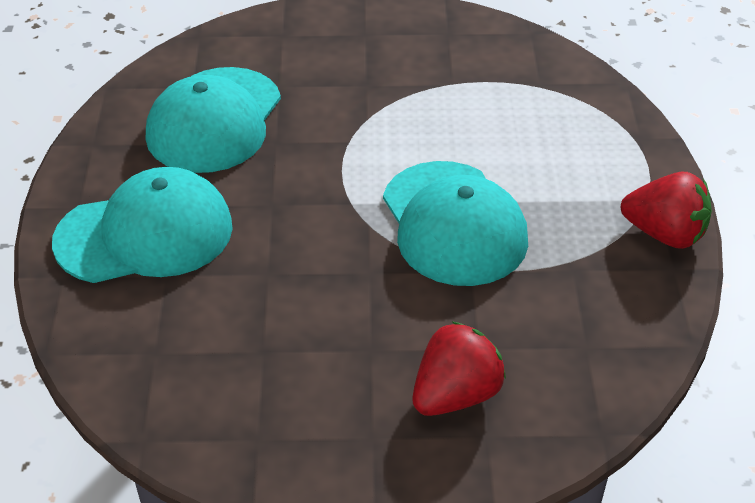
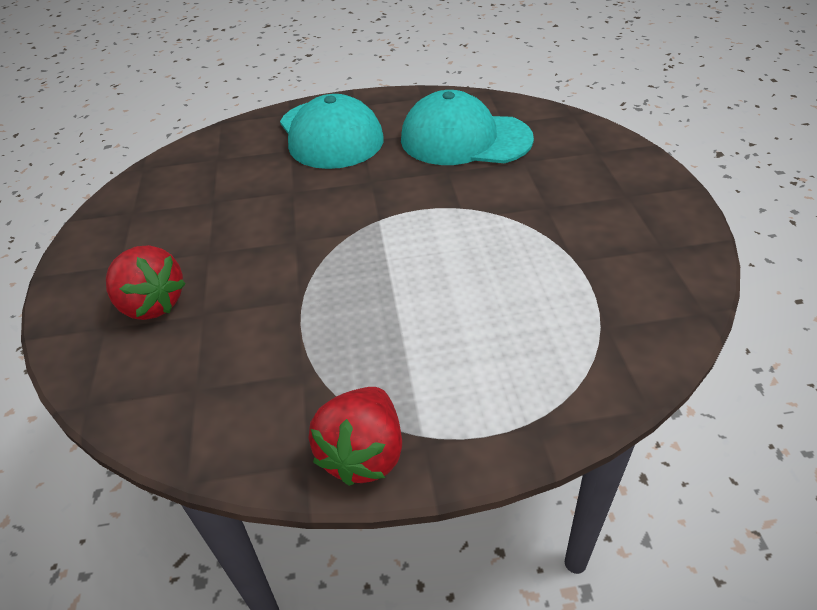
camera: 85 degrees right, 0 degrees up
turquoise cap [383,161,528,286] -> none

